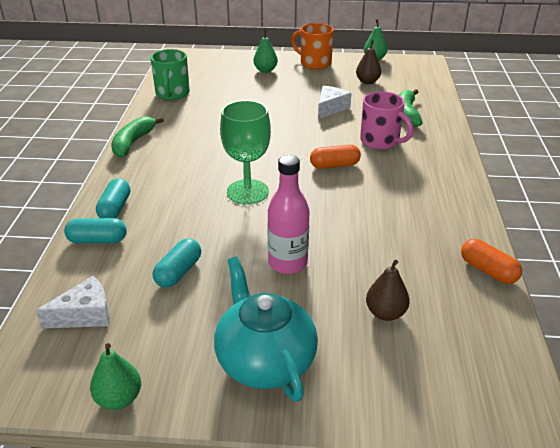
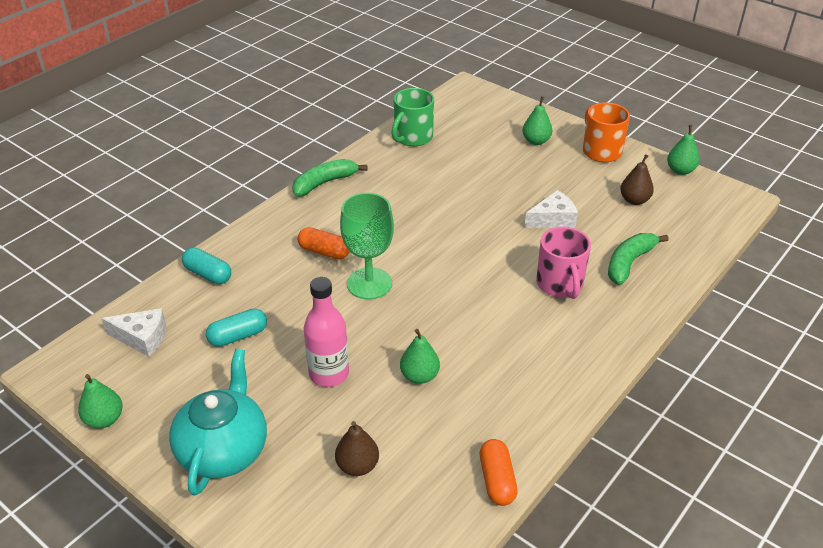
camera: 35 degrees right, 5 degrees up
turquoise capsule [96,178,130,218] -> none
orange capsule [310,145,361,169] -> orange capsule moved to [298,227,350,259]
none -> green pear [400,329,440,384]

